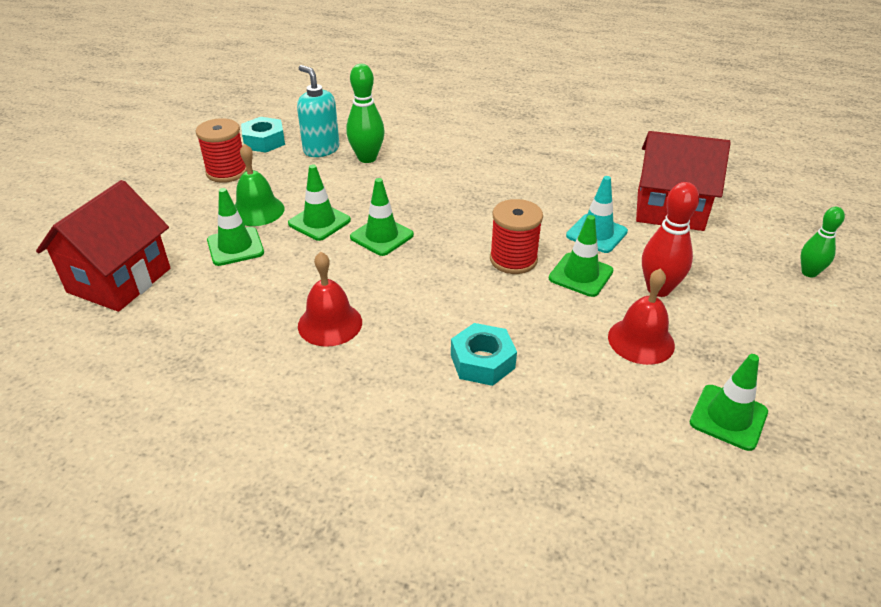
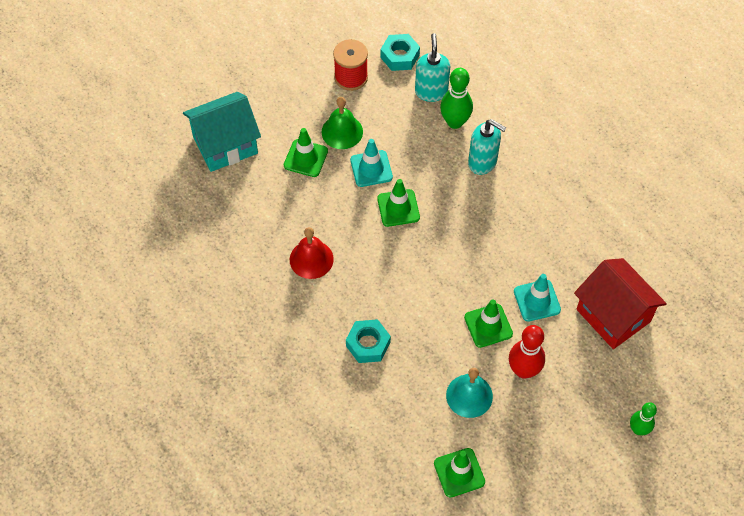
camera: 40 degrees right, 20 degrees up
red house [36,180,170,312] -> turquoise house [183,92,261,172]
green traffic cone [288,165,351,241] -> turquoise traffic cone [350,139,393,187]
red spool [490,199,543,274] -> none
red bell [608,268,675,365] -> turquoise bell [446,368,493,418]
none -> turquoise soap dispenser [468,119,506,175]

